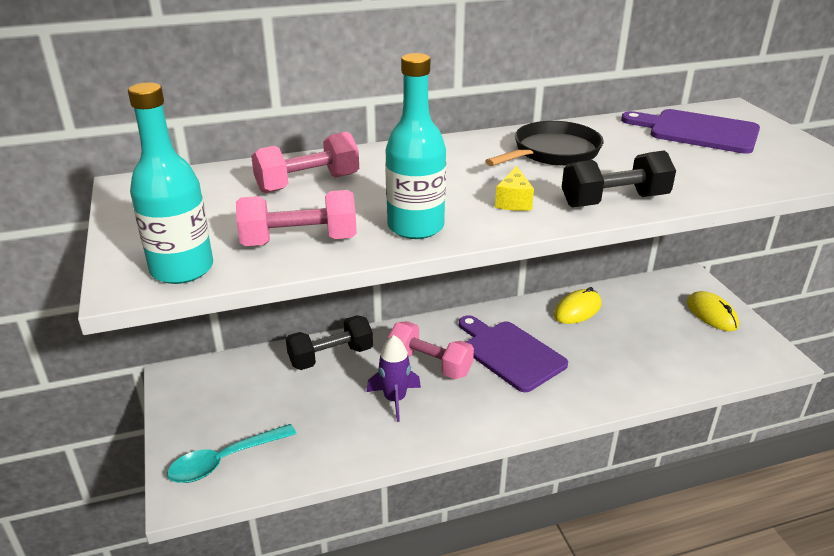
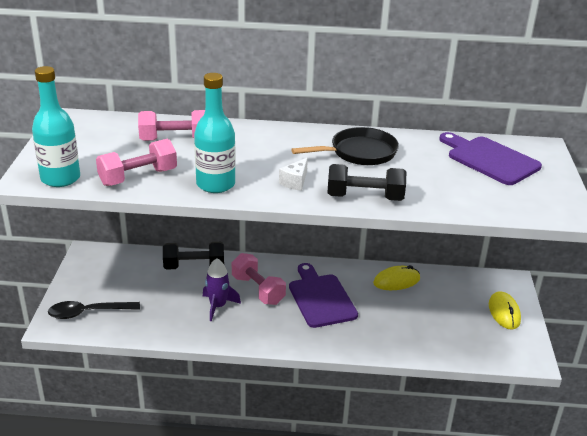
camera: 20 degrees right, 0 degrees up
turquoise spoon [167,424,296,483] -> black spoon [48,301,140,319]
pink dumbbell [236,190,357,246] -> pink dumbbell turned 45 degrees counterclockwise [96,139,177,186]
yellow cheese [495,166,534,211] -> white cheese [279,158,308,191]

